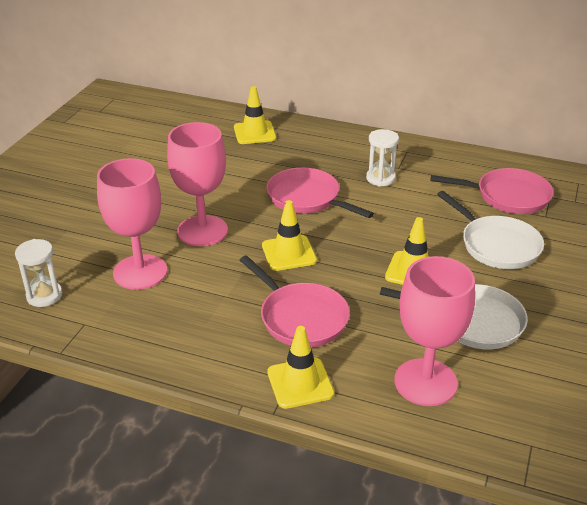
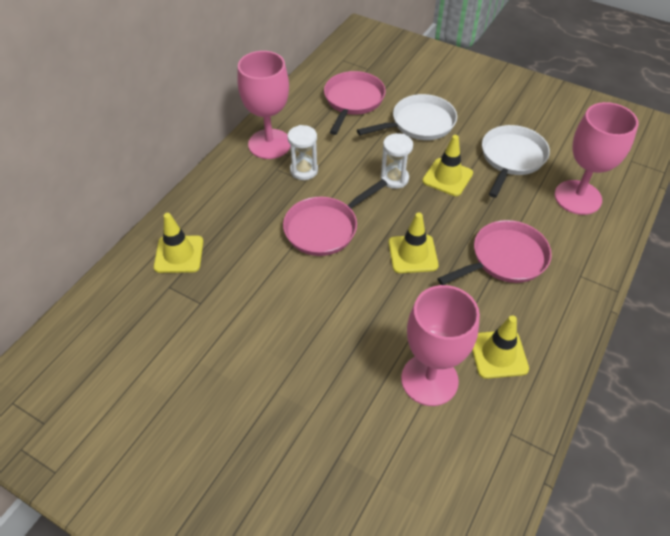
camera: 80 degrees left, 15 degrees up
white hourglass [15,239,62,307] -> white hourglass moved to [381,133,413,189]
pink goblet [167,122,228,246] -> pink goblet moved to [237,51,291,159]
yellow traffic cone [267,326,334,409] -> yellow traffic cone moved to [472,315,529,379]

